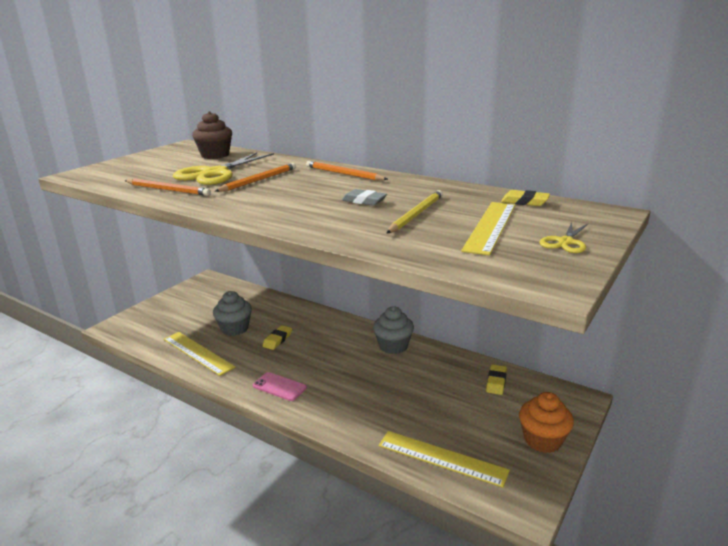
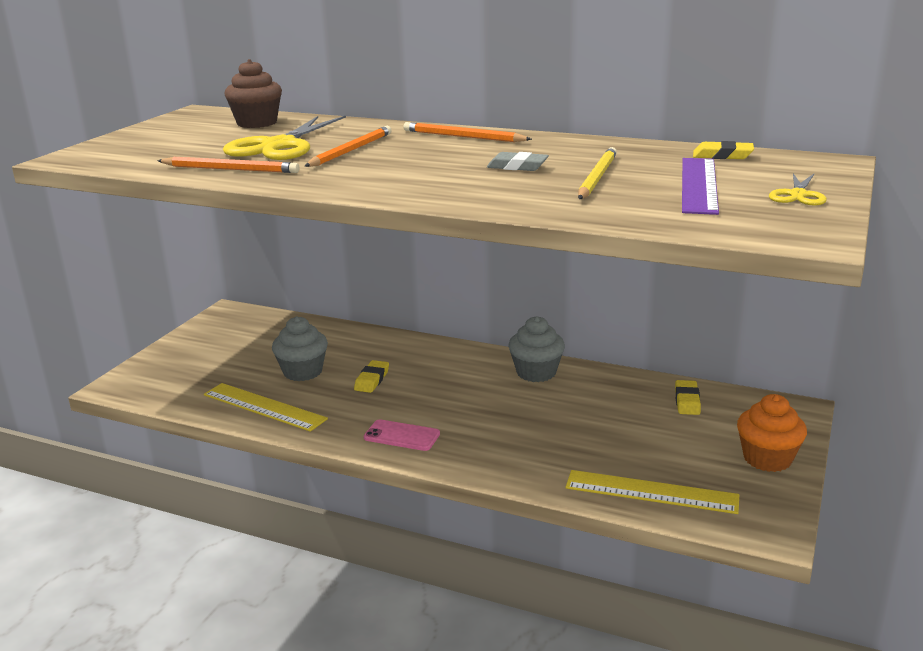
camera: 10 degrees left, 0 degrees up
yellow ruler [461,202,515,255] -> purple ruler [682,158,719,215]

